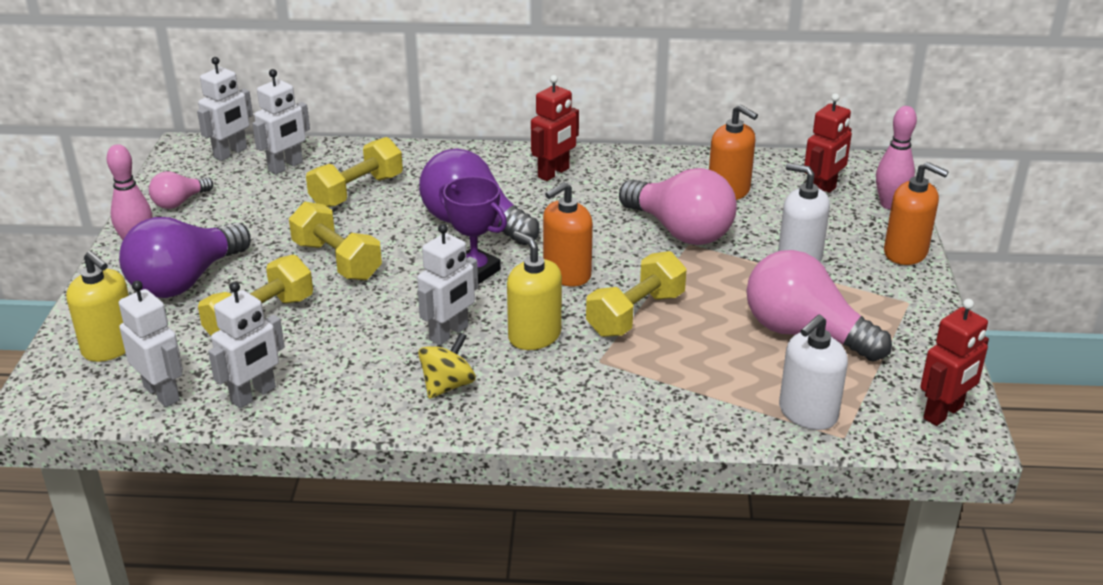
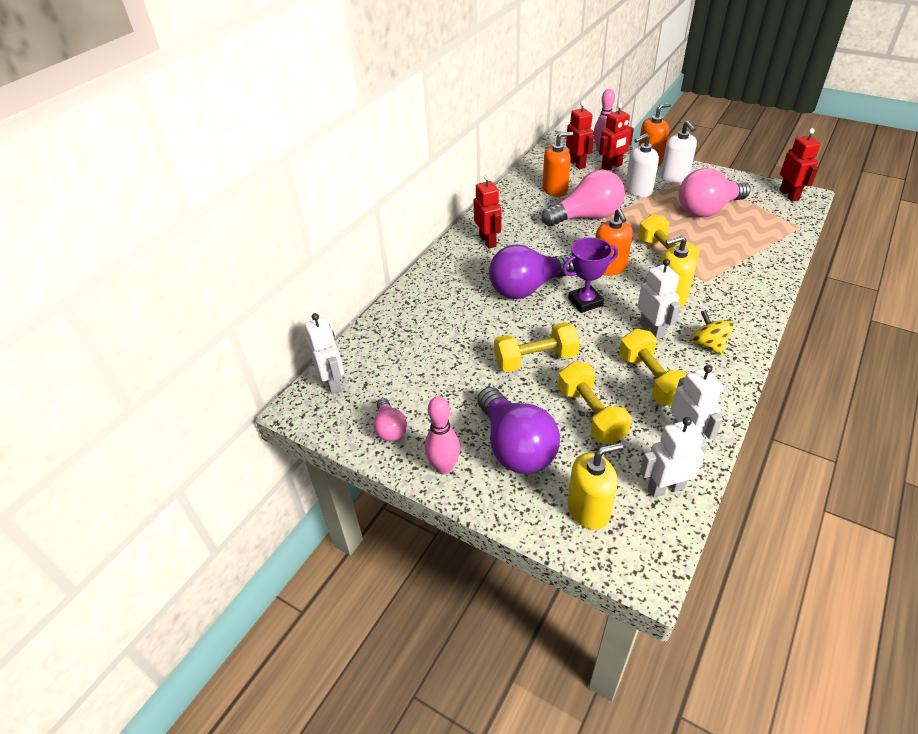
camera: 60 degrees left, 10 degrees up
white robot [252,69,310,174] -> none
yellow dumbbell [306,137,403,207] -> yellow dumbbell moved to [619,329,687,406]
white soap dispenser [779,315,848,430] -> white soap dispenser moved to [660,121,697,183]
none -> red robot [599,103,634,170]

